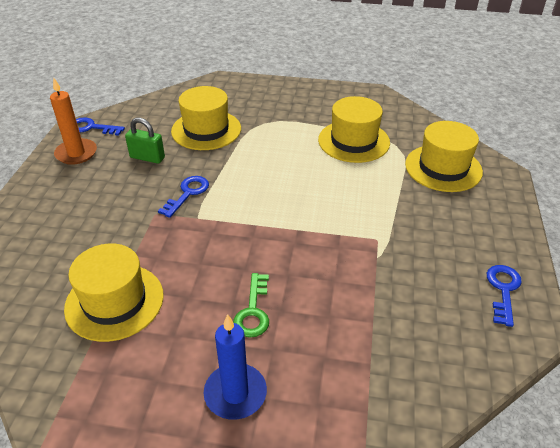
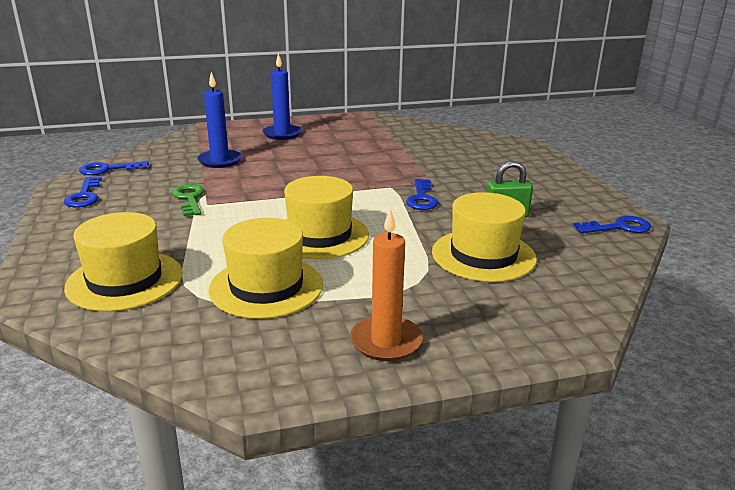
camera: 155 degrees right, 15 degrees down
orange candle [50,78,97,165] -> orange candle moved to [350,208,423,361]
yellow hat [64,243,164,342] -> yellow hat moved to [284,176,369,259]
green key [233,273,269,338] -> green key moved to [172,184,204,216]
none -> blue key [79,161,149,175]
none -> blue candle [197,72,242,168]

